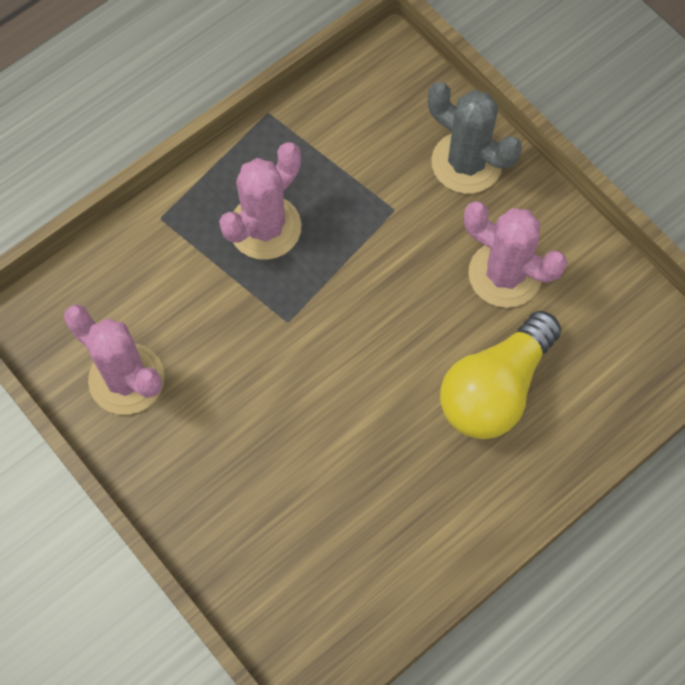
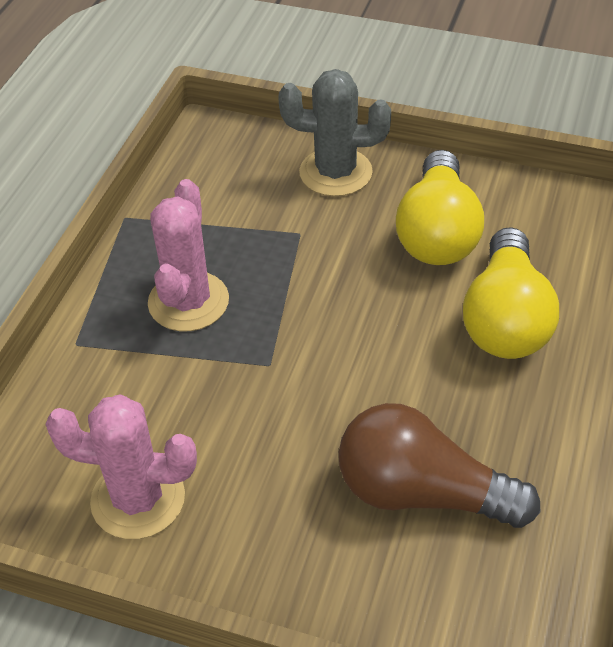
camera: 30 degrees left, 20 degrees down
pink cactus [464,201,567,308] -> yellow light bulb [396,150,484,265]
none -> brown light bulb [339,403,540,528]

